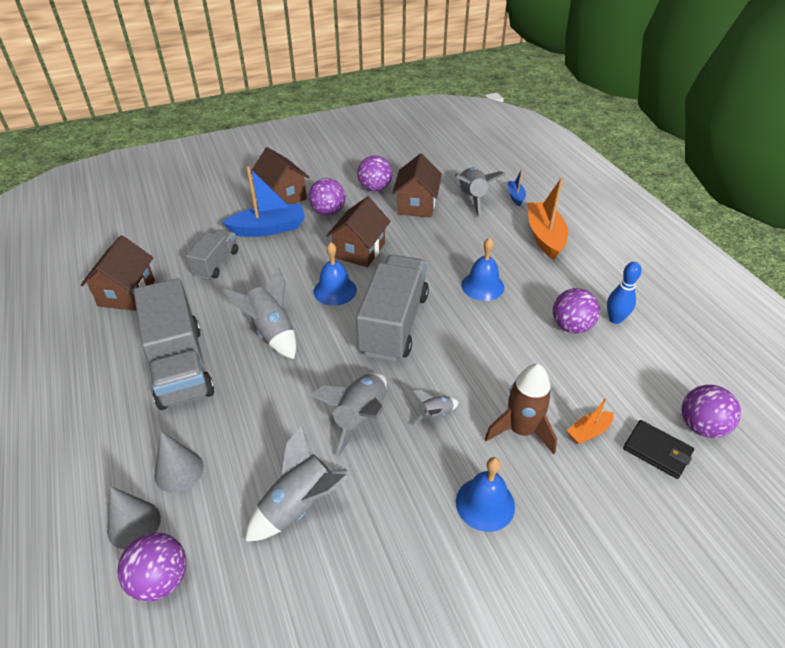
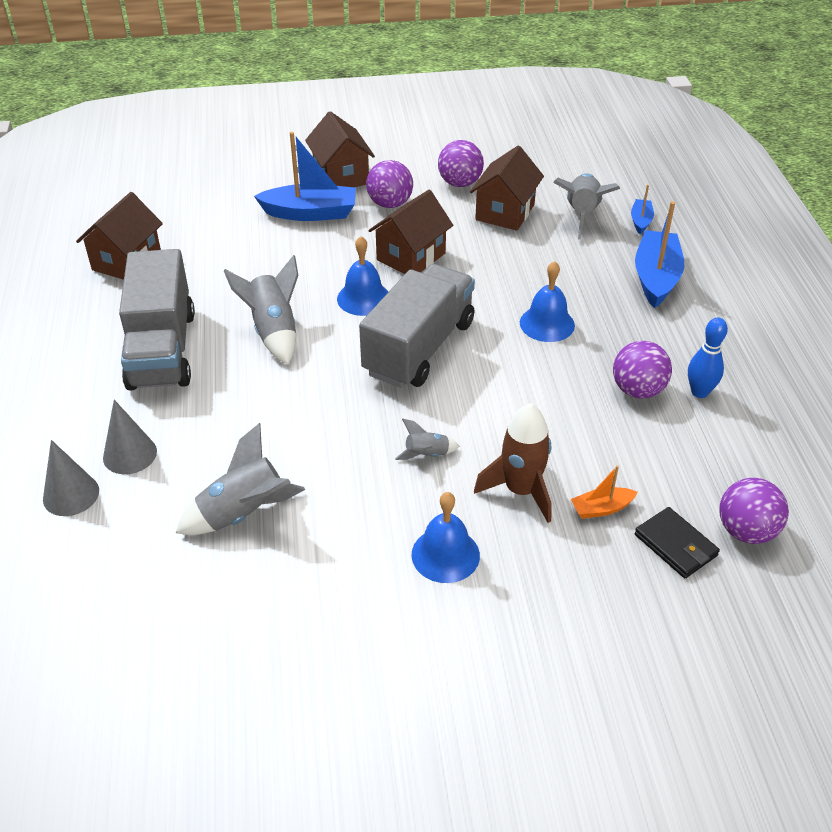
camera: 15 degrees right, 0 degrees up
purple ball [117,532,187,602] -> none
grey truck [186,229,238,279] -> none
grey rocket [310,373,387,457] -> none
orange boat [528,178,568,260] -> blue boat [635,201,684,308]

